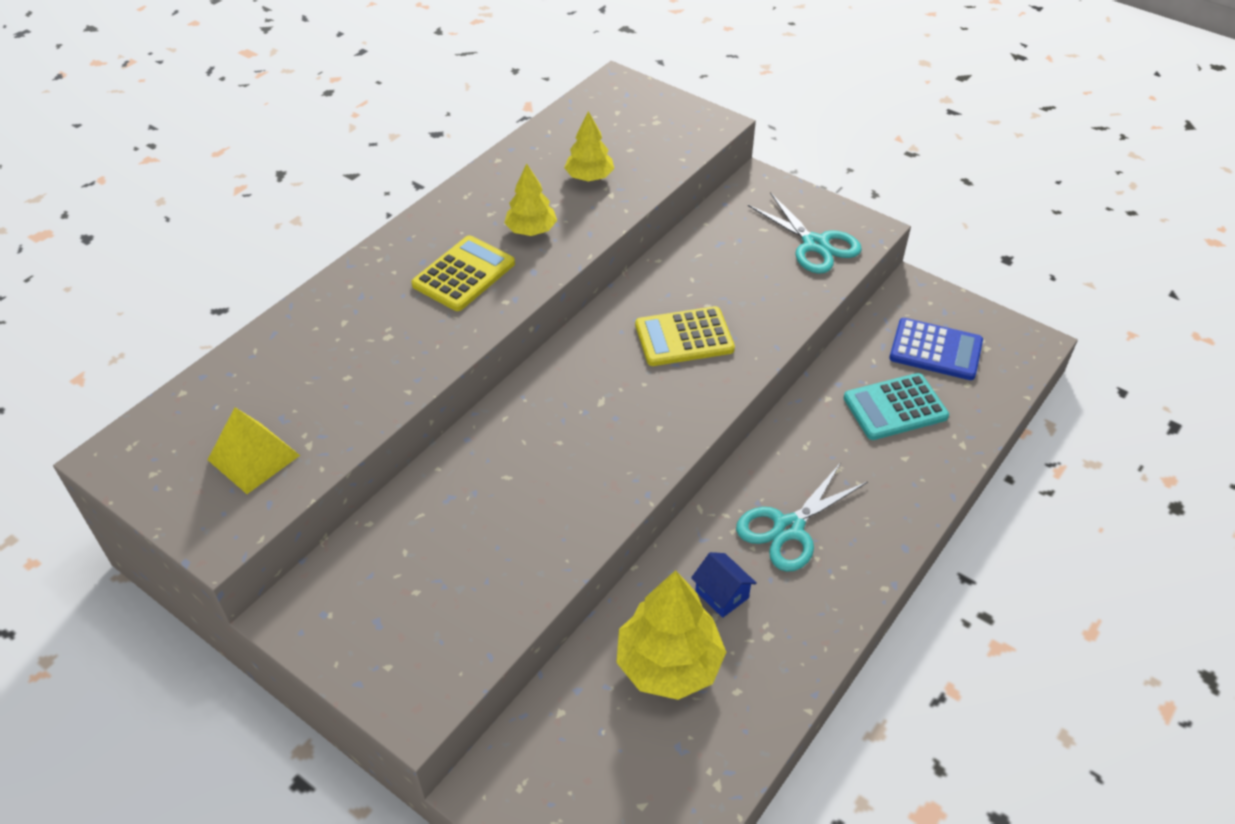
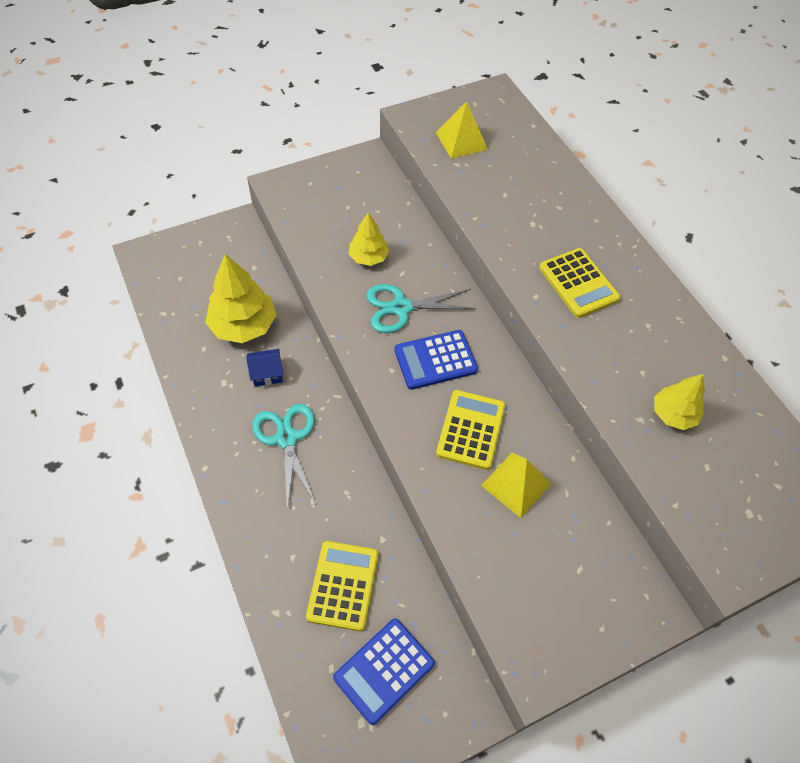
camera: 115 degrees right, 10 degrees up
yellow tree [504,164,557,236] -> yellow tree moved to [349,213,389,266]
turquoise scissors [748,192,862,274] -> turquoise scissors moved to [366,284,476,333]
turquoise calculator [844,373,949,440] -> yellow calculator [306,541,378,631]
none -> blue calculator [394,330,478,390]
none -> yellow pyramid [481,453,552,518]

